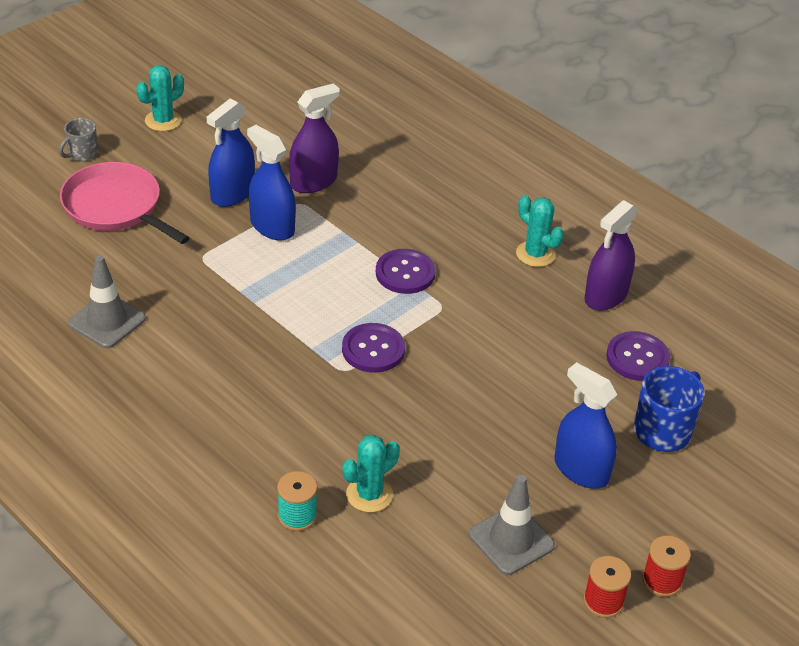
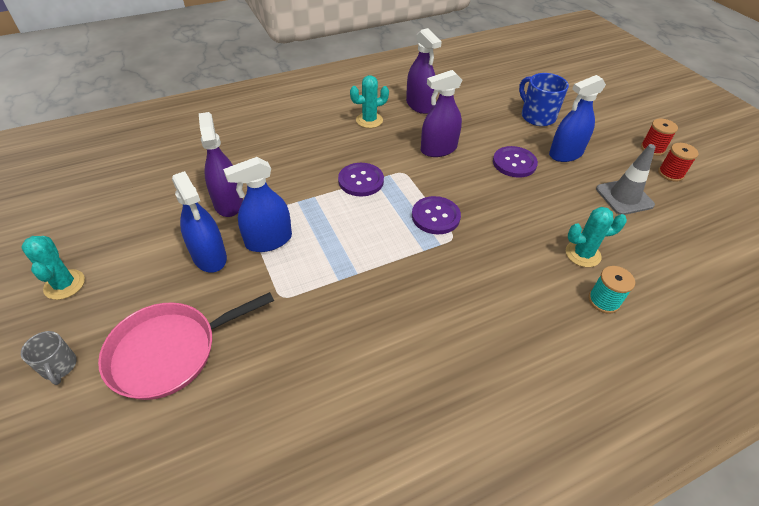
camera: 70 degrees left, 5 degrees up
grey traffic cone [68,255,146,348] -> none
turquoise cactus [343,435,400,512] -> turquoise cactus turned 75 degrees counterclockwise [566,207,627,267]
purple button [606,331,670,381] -> purple button moved to [493,146,538,178]
none -> purple spray bottle [421,70,462,157]

